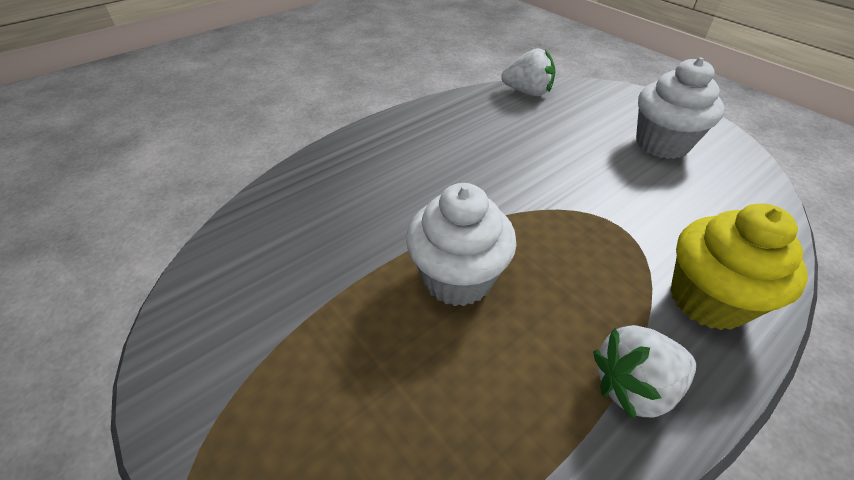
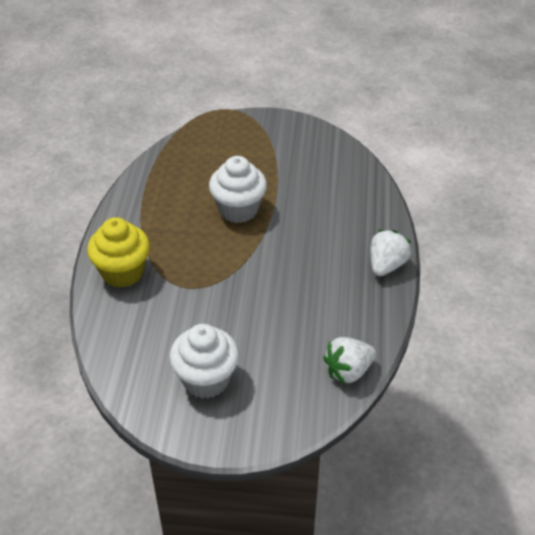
camera: 135 degrees right, 0 degrees up
white strawberry [593,325,696,420] -> white strawberry moved to [370,230,411,276]

